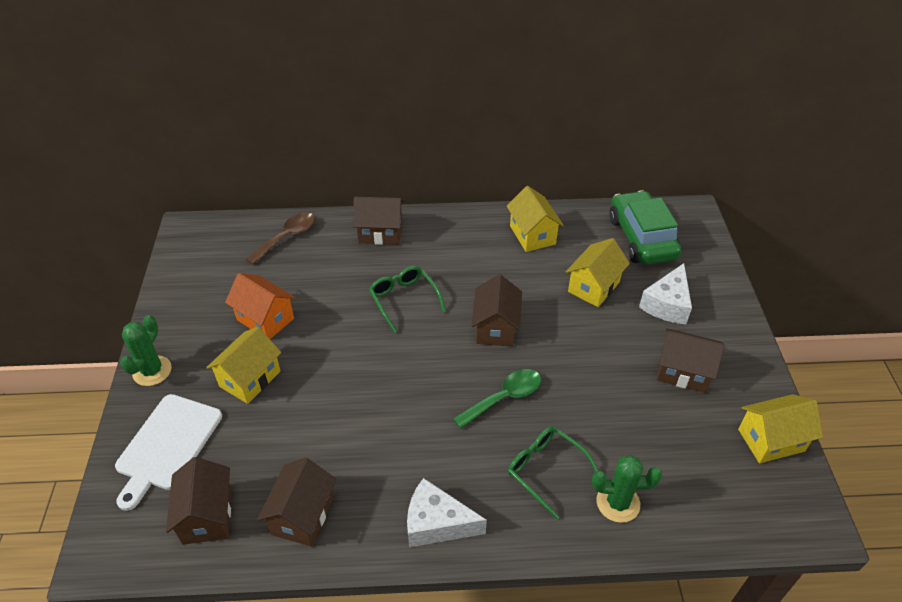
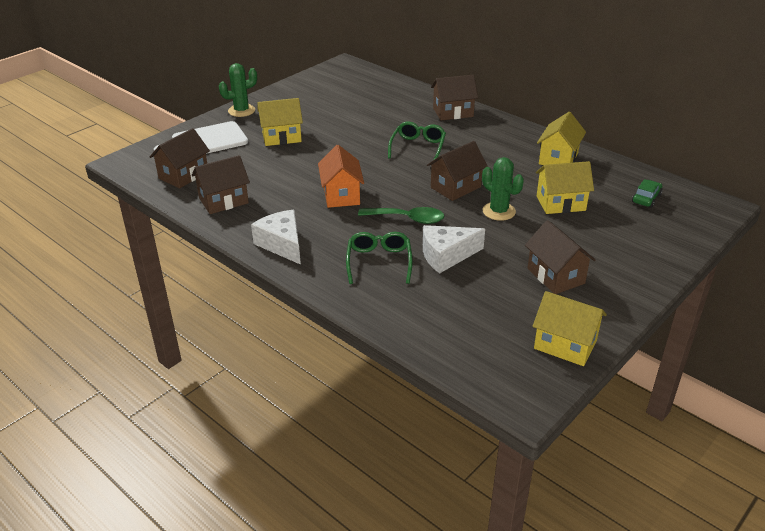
camera: 45 degrees right, 10 degrees down
orange house [225,273,295,339] -> orange house moved to [318,145,364,208]
brown spoon [246,212,315,265] -> none
brown house [353,197,404,245] -> brown house turned 60 degrees counterclockwise [431,75,478,120]
green cactus [592,455,663,523] -> green cactus moved to [482,157,524,221]
green car [609,190,681,264] -> green car [632,179,662,208], size x0.44
white cheese [639,263,692,324] -> white cheese moved to [423,225,485,273]

